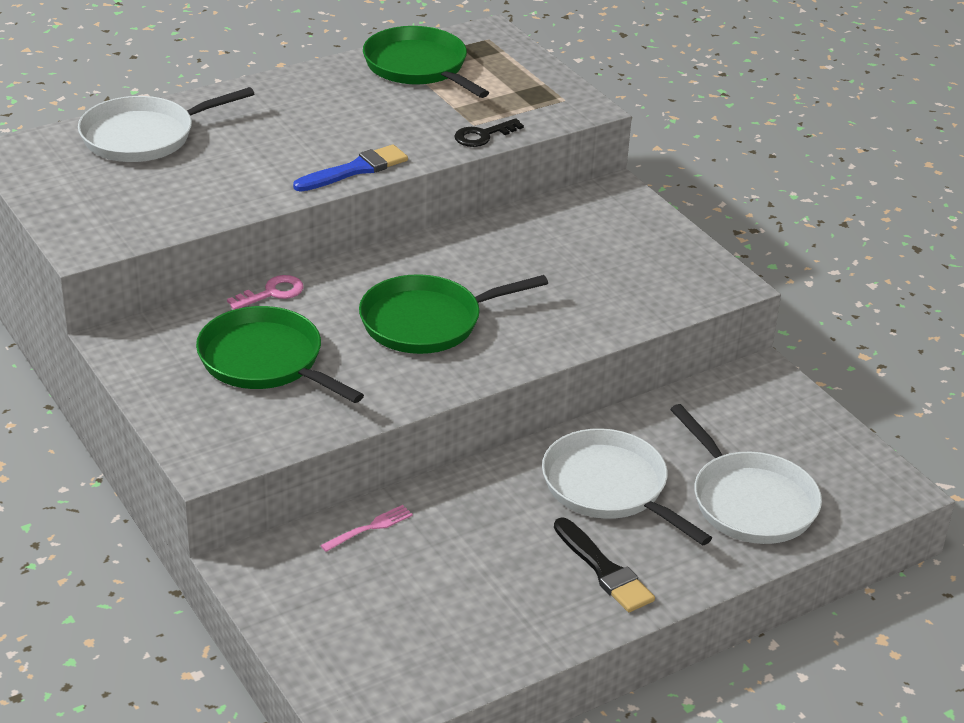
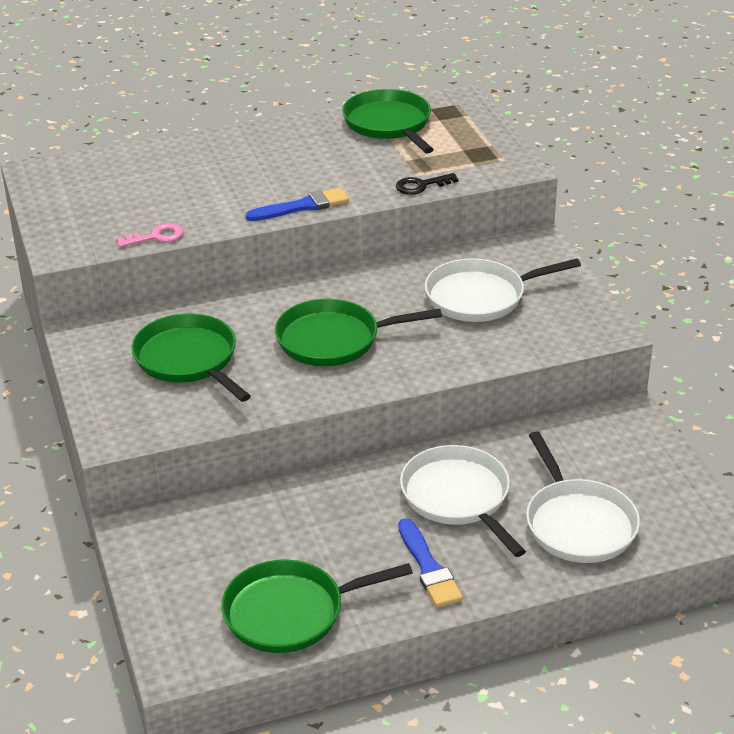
camera: 15 degrees right, 0 degrees up
white pan [78,87,254,162] -> white pan moved to [425,258,581,322]
pink key [227,275,304,310] -> pink key moved to [116,223,184,248]
pink fork [320,505,413,552] -> none
black brush [554,517,655,612] -> blue brush [398,518,463,607]
none -> green pan [221,559,413,653]

